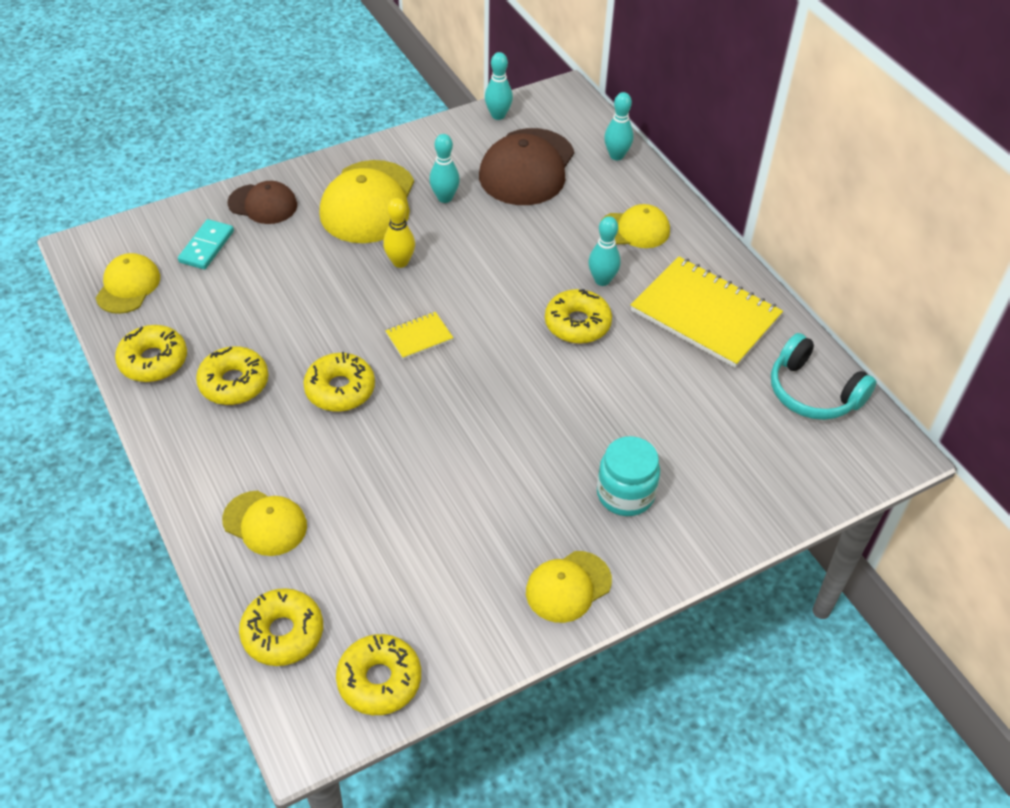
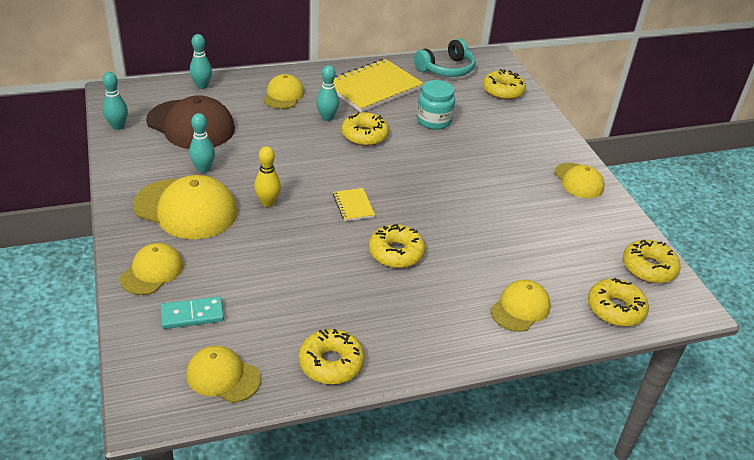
camera: 80 degrees left, 10 degrees down
turquoise domino [178,219,234,270] -> turquoise domino turned 45 degrees counterclockwise [161,297,224,329]
yellow donut [196,346,268,405] -> yellow donut moved to [483,69,526,100]
brown cap [228,181,297,224] -> yellow cap [120,243,183,295]
turquoise jar [597,436,660,516] -> turquoise jar moved to [417,80,455,130]

